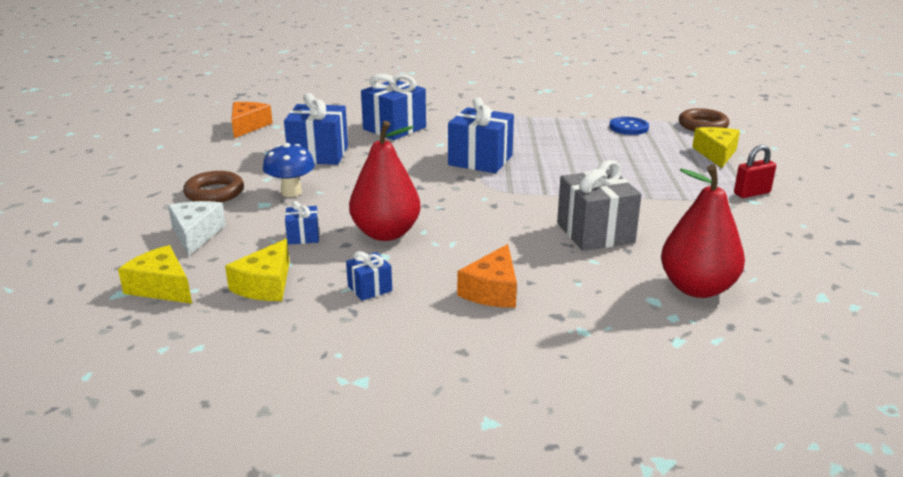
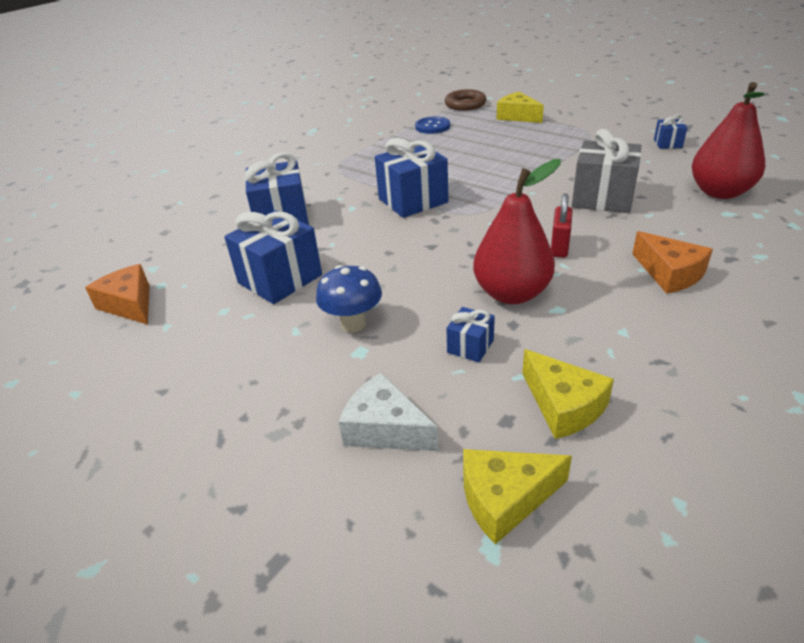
camera: 50 degrees left, 10 degrees up
brown ring [183,171,244,202] -> none
blue gift [346,251,392,301] -> blue gift moved to [654,114,687,149]
red padlock [734,145,776,198] -> red padlock moved to [551,193,573,258]

